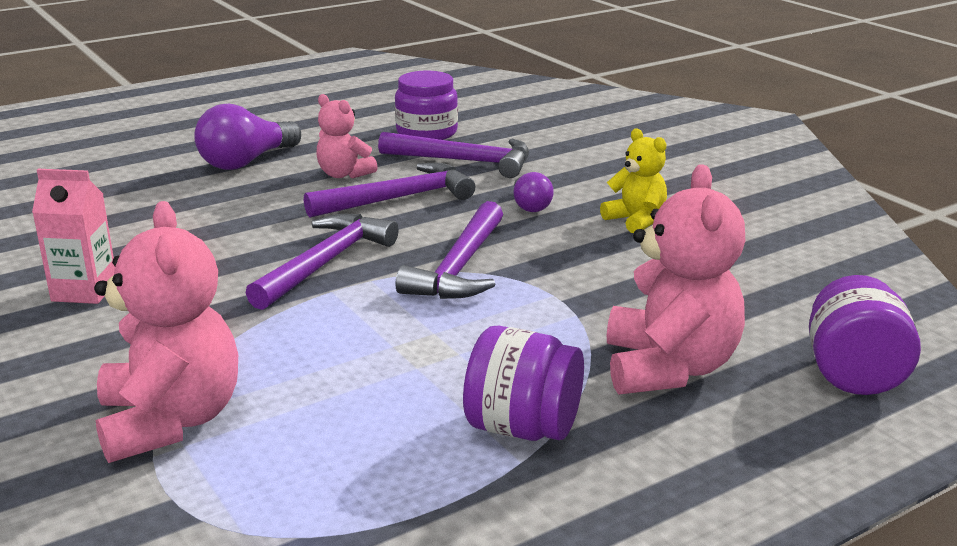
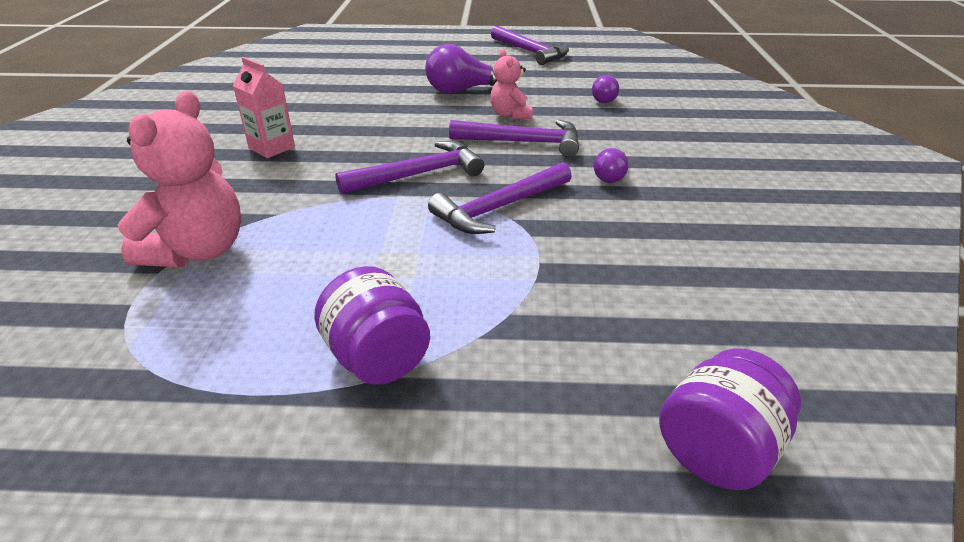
camera: 35 degrees right, 10 degrees up
purple hammer [378,132,529,178] -> purple hammer moved to [491,26,569,65]
purple jar [395,71,458,140] -> purple light bulb [592,75,619,103]
yellow teddy bear [600,128,667,233] -> none
pink teddy bear [607,164,745,395] -> none

